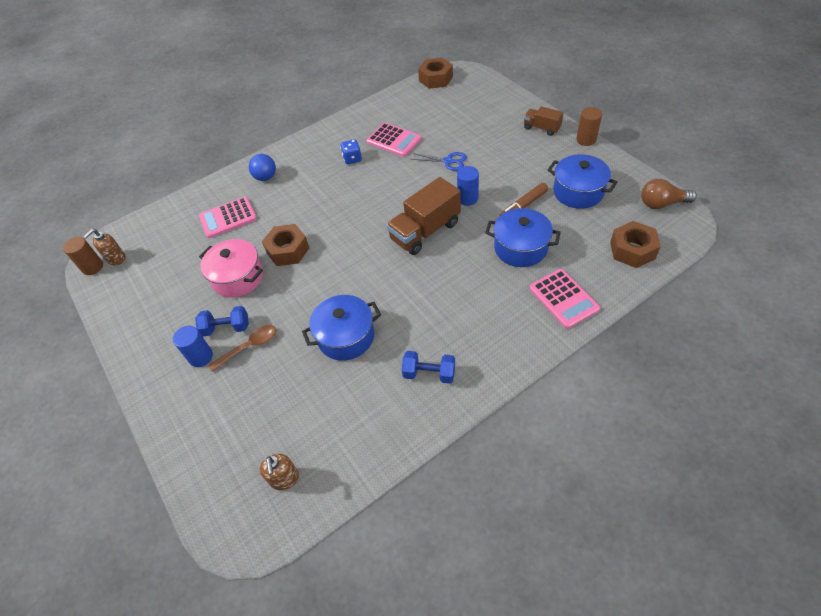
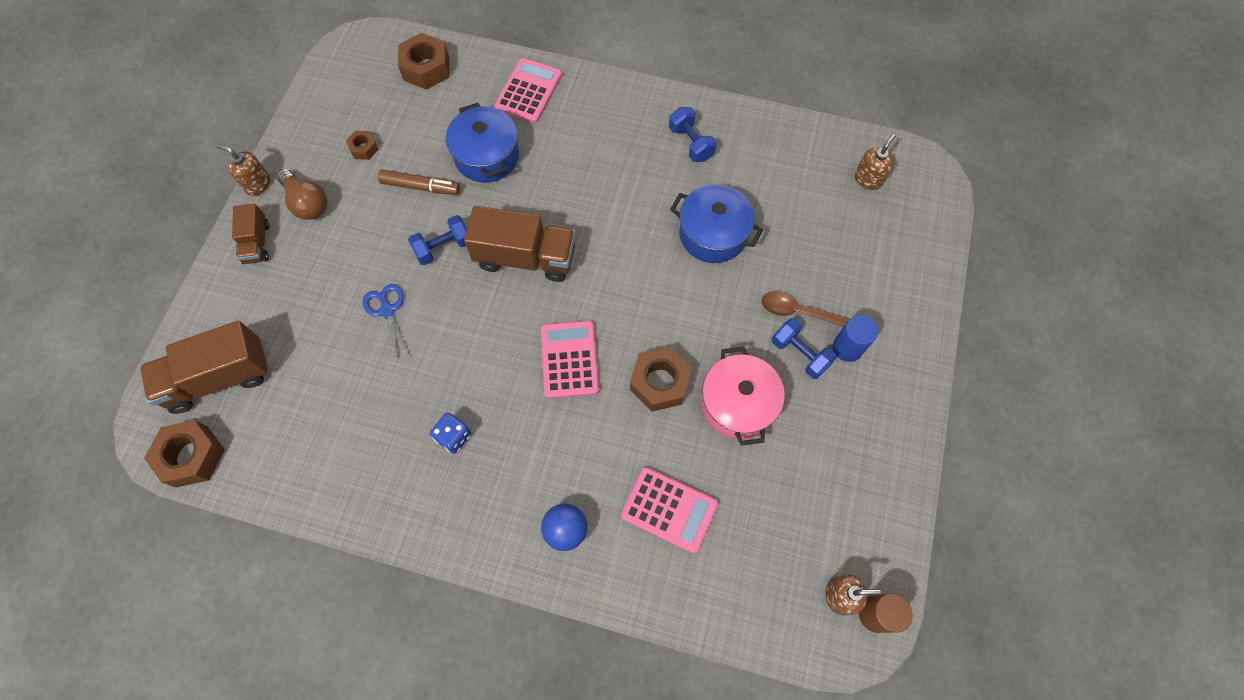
camera: 135 degrees left, 15 degrees up
pink calculator [366,123,422,157] -> pink calculator moved to [541,321,599,399]
blue cylinder [457,166,479,206] -> blue dumbbell [408,215,467,265]
blue pot [548,154,617,209] -> brown nut [346,131,379,160]
brown cylinder [576,107,602,146] -> brown soap dispenser [217,144,271,196]
brown light bulb [641,179,697,209] -> brown light bulb moved to [277,169,328,220]
none -> brown truck [140,321,269,414]

